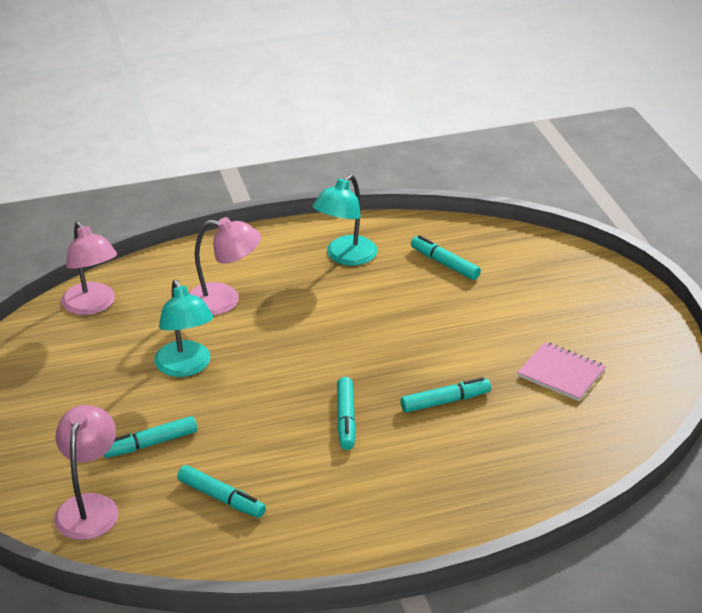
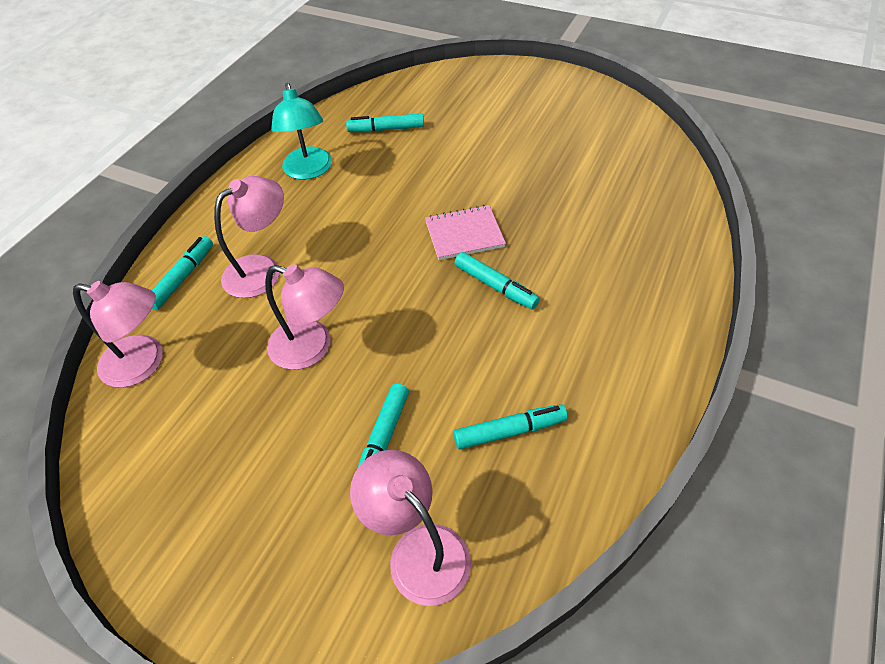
camera: 45 degrees left, 15 degrees up
turquoise lamp [154,280,213,377] -> pink lamp [265,264,344,370]
turquoise marker [400,377,491,413] -> turquoise marker moved to [152,236,213,310]
pink notebook [517,342,606,401] -> pink notebook moved to [425,205,506,260]

